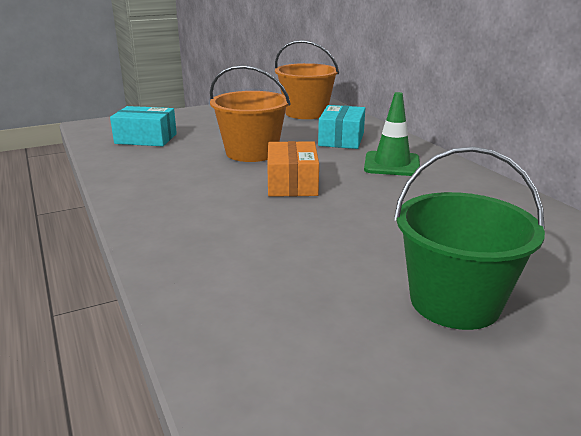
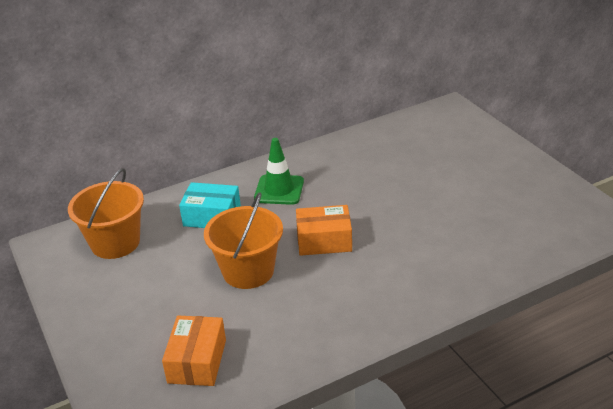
camera: 90 degrees left, 10 degrees up
turquoise box [110,106,177,146] -> orange box [162,316,226,386]
green bucket [394,147,545,330] -> none

